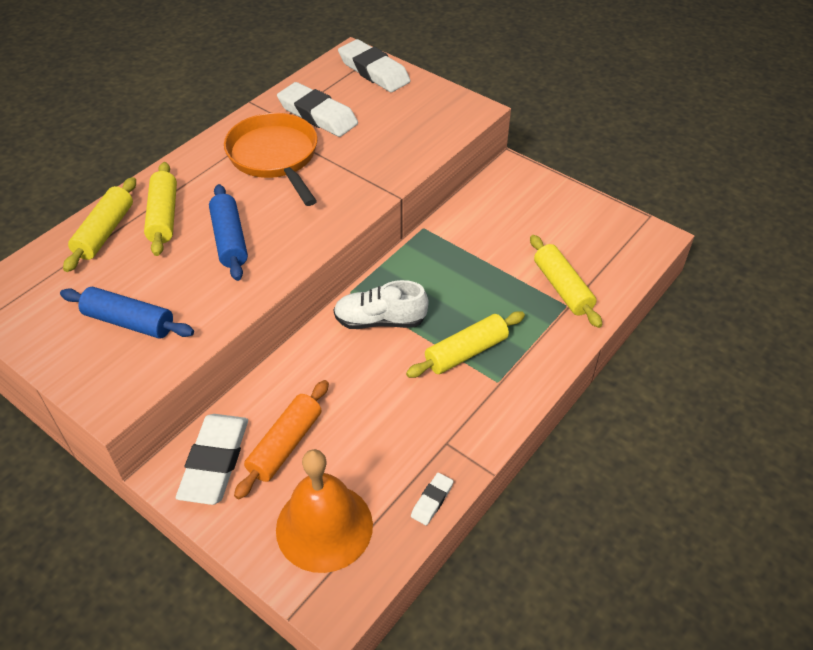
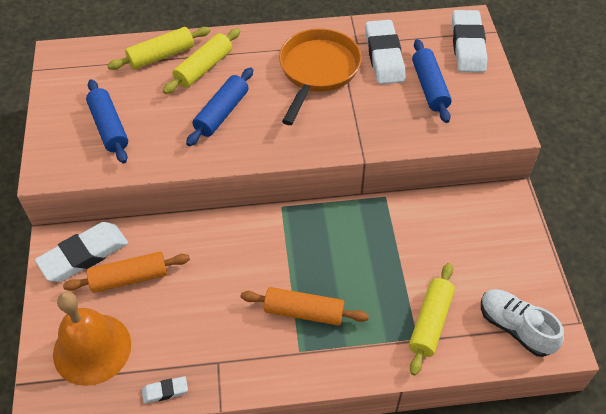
camera: 45 degrees right, 5 degrees up
white shoe [333,280,429,329] -> white shoe moved to [481,289,564,357]
yellow rolling pin [406,311,525,378] -> orange rolling pin [241,287,369,326]
none -> blue rolling pin [412,39,452,123]

